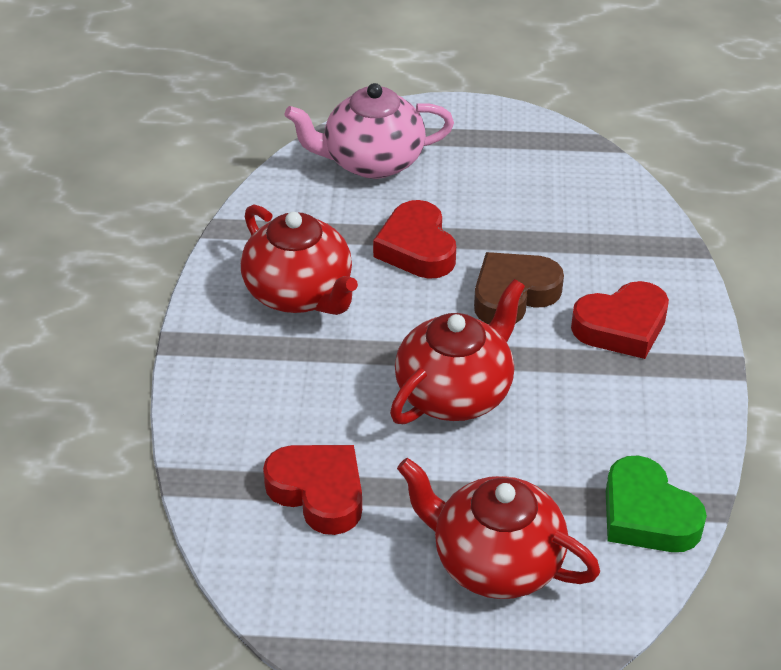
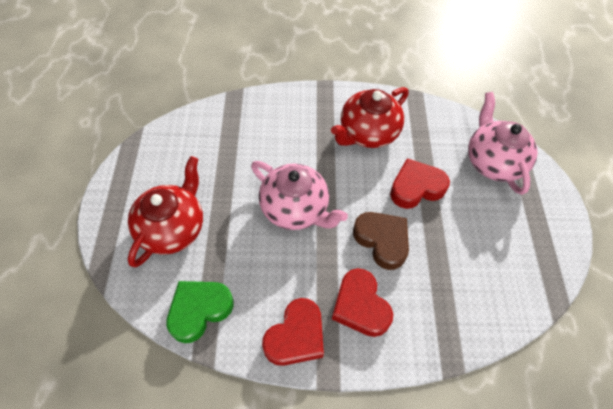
camera: 85 degrees right, 15 degrees up
red heart [263,445,362,535] -> red heart moved to [262,298,324,366]
red teapot [390,279,525,424] -> pink teapot [251,161,348,230]

